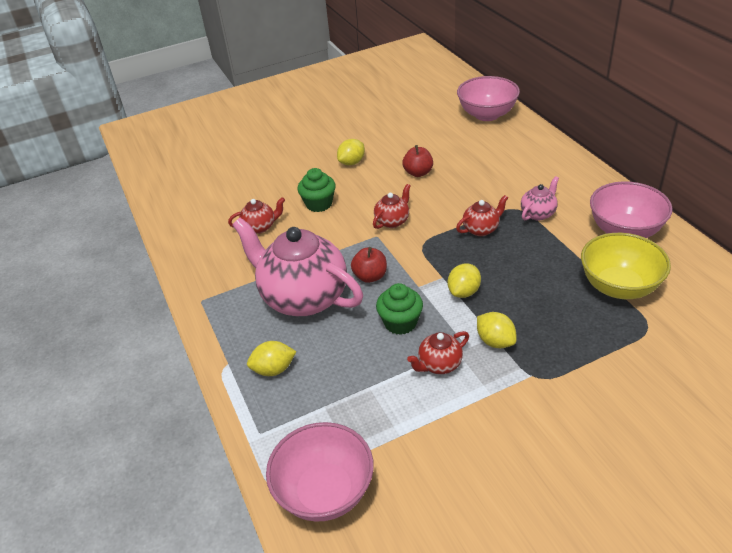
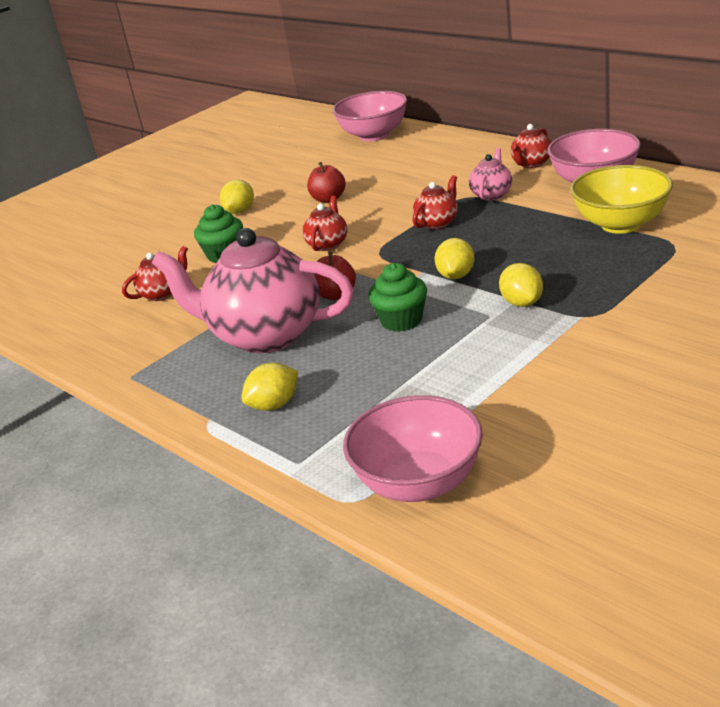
camera: 20 degrees left, 10 degrees down
red teapot [407,331,469,374] -> red teapot moved to [511,124,551,168]
yellow lemon [477,312,517,348] -> yellow lemon turned 45 degrees clockwise [499,263,543,307]

